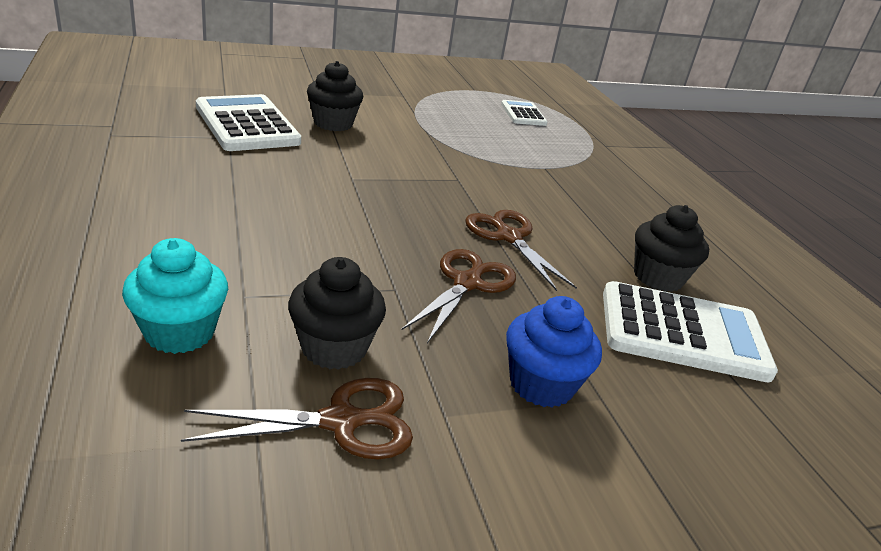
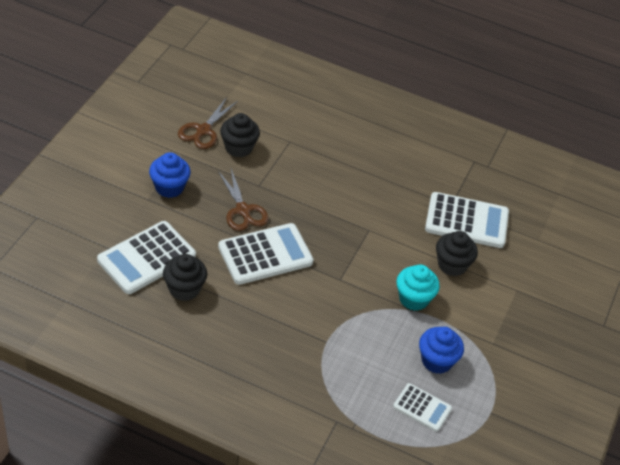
camera: 130 degrees right, 15 degrees up
turquoise cupcake [122,238,228,354] -> turquoise cupcake moved to [396,265,440,311]
brown scissors [465,210,577,291] -> white calculator [218,223,314,285]
none -> blue cupcake [419,327,464,374]

